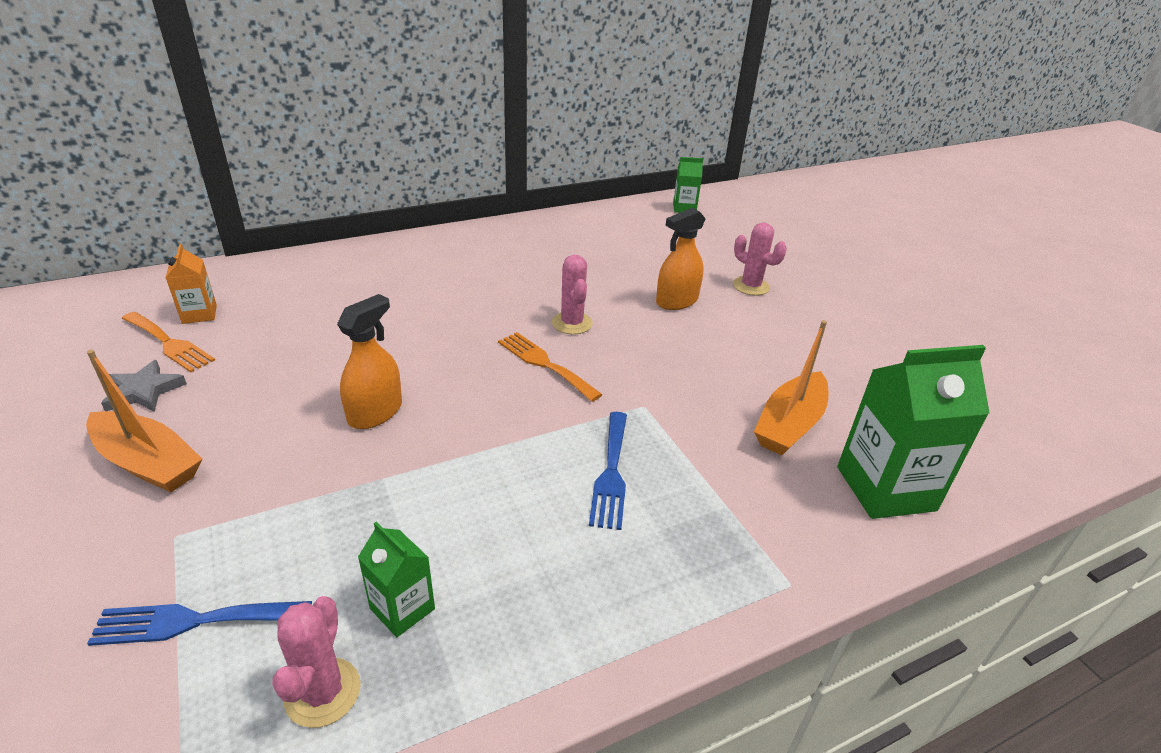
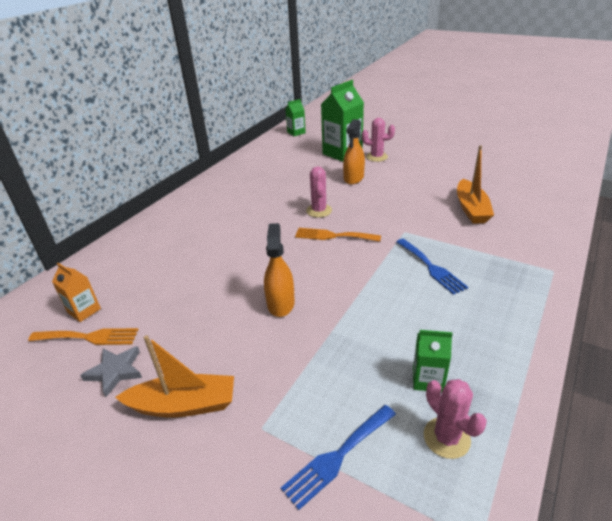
camera: 30 degrees left, 0 degrees up
pink cactus [552,255,593,334] -> pink cactus turned 45 degrees clockwise [306,166,332,217]
green carton [837,345,990,519] -> green carton moved to [321,80,364,162]

